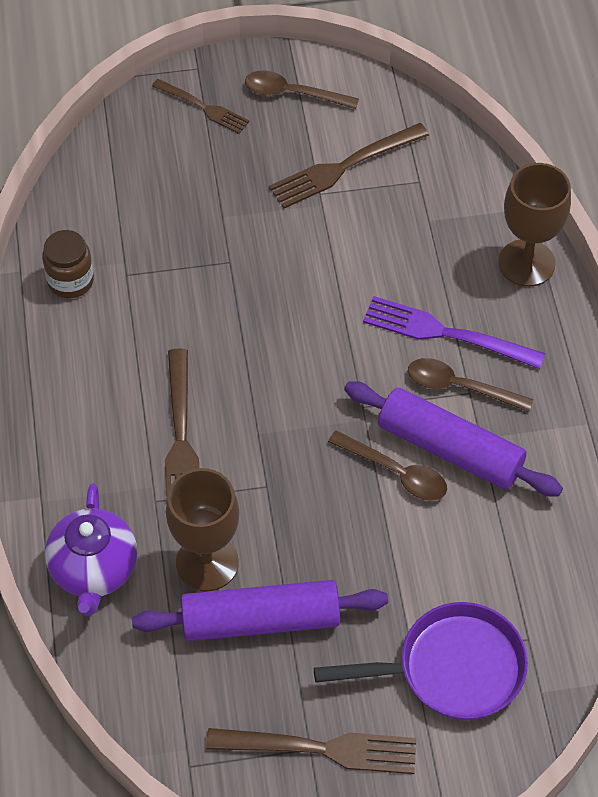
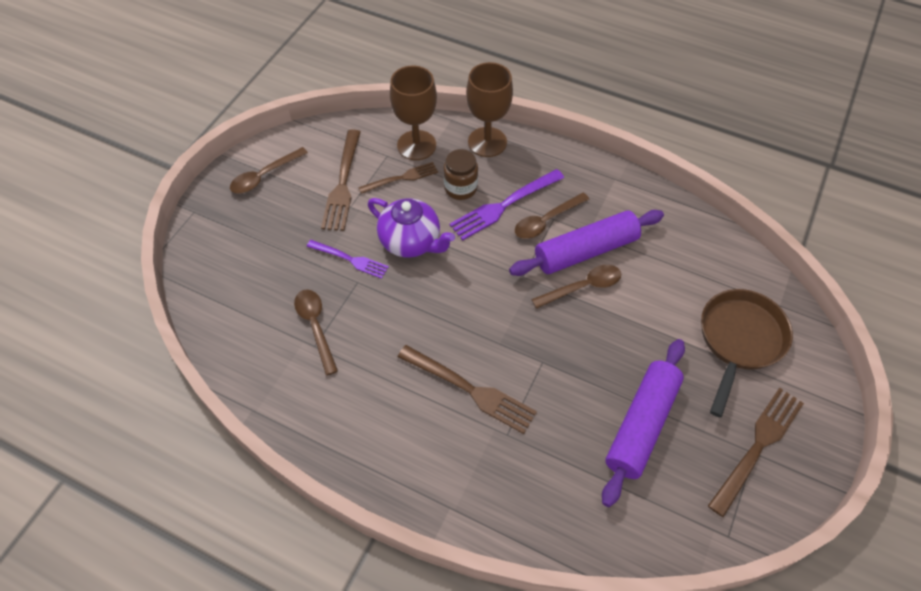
camera: 55 degrees left, 0 degrees up
brown jar [42,230,94,298] -> brown jar moved to [444,149,478,200]
purple teapot [45,483,137,616] -> purple teapot moved to [368,198,455,258]
brown fork [152,79,250,134] -> brown fork moved to [358,162,438,194]
brown goblet [166,468,239,591] -> brown goblet moved to [390,66,437,160]
purple pan [314,602,528,720] -> brown pan [701,289,793,417]
none -> brown spoon [294,289,338,375]
none -> purple fork [307,240,389,279]

